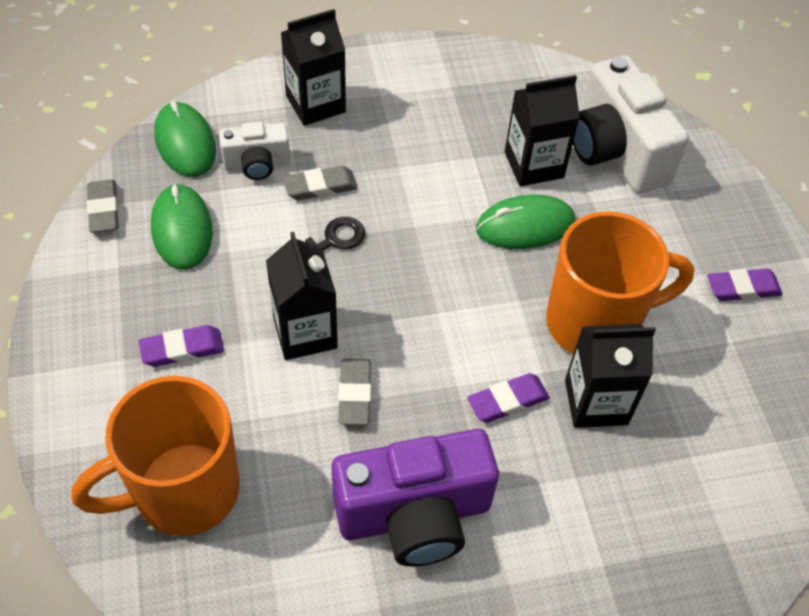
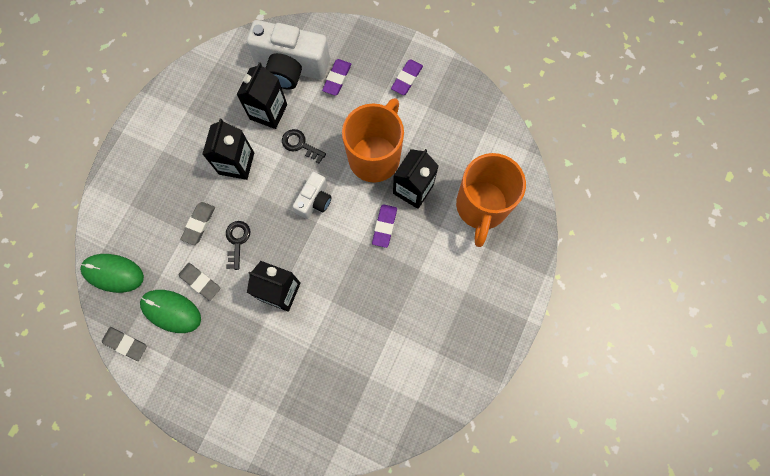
camera: 50 degrees left, 20 degrees up
orange mug [71,376,240,536] -> orange mug moved to [456,153,526,247]
purple eraser [139,325,224,367] -> purple eraser moved to [322,59,352,96]
white camera [219,122,291,180] -> white camera moved to [293,172,332,219]
black carton [281,9,346,126] -> black carton moved to [202,119,254,180]
purple camera [332,429,499,567] -> none
grey eraser [338,358,371,425] -> grey eraser moved to [178,263,220,301]
green mouse [476,195,575,249] -> black key [282,129,326,163]

